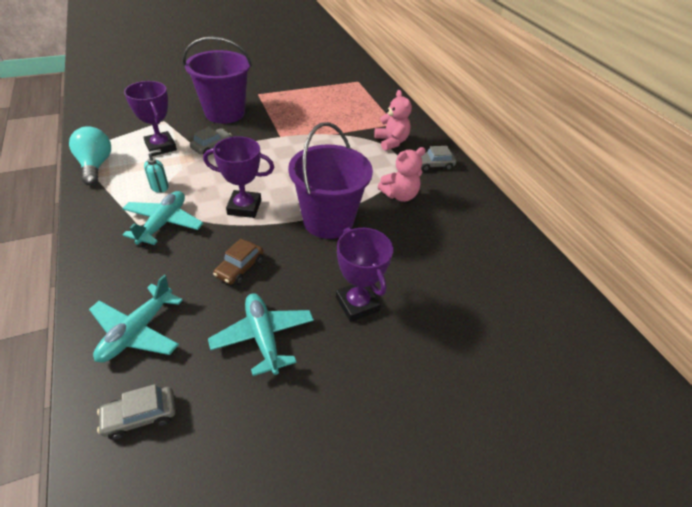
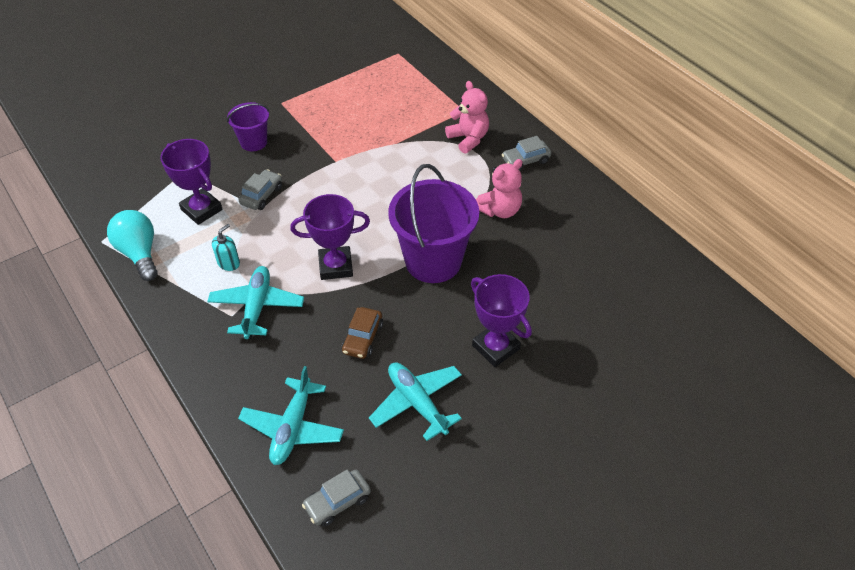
camera: 10 degrees left, 5 degrees up
purple bucket [183,36,252,124] -> purple bucket [227,102,269,151], size x0.54

